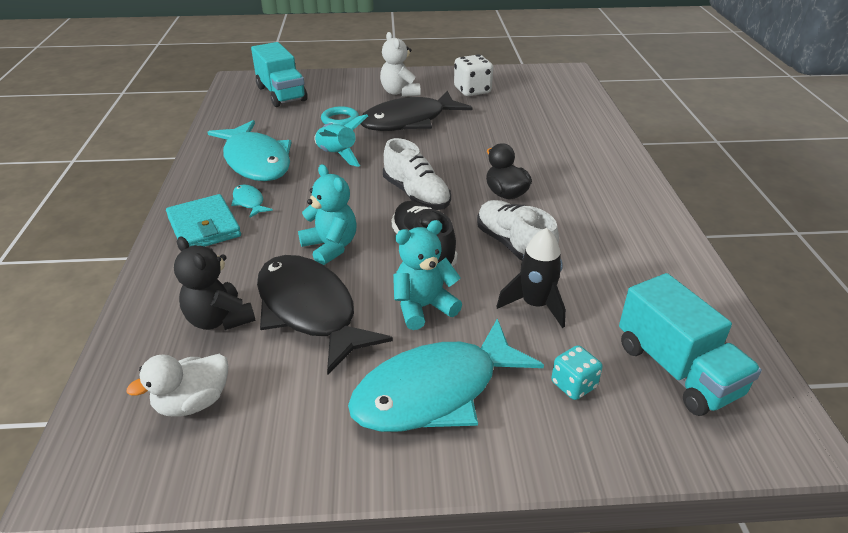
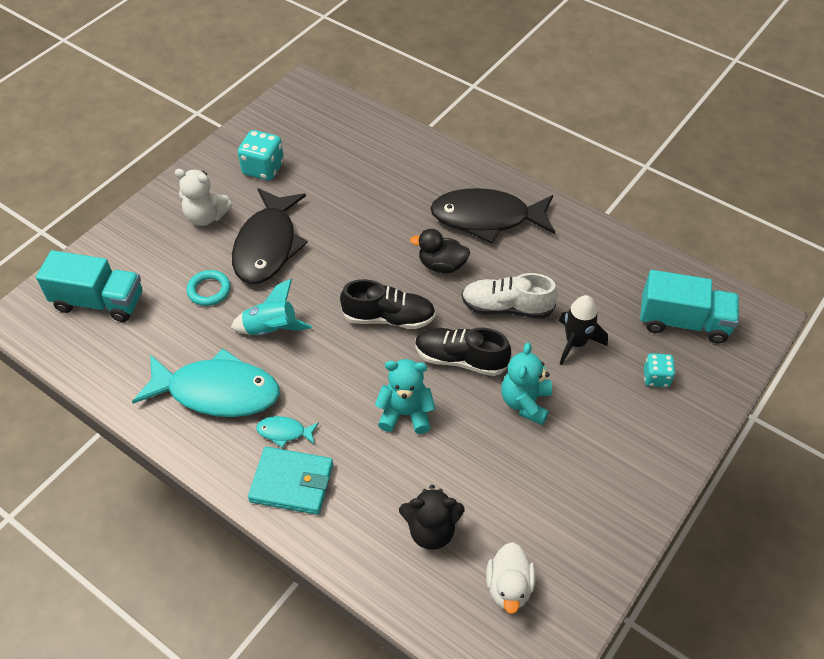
camera: 50 degrees left, 15 degrees up
black fish [257,255,393,374] -> black fish moved to [430,188,555,243]
turquoise fish [348,318,544,432] -> none
white shoe [383,138,451,210] -> black shoe [340,279,436,329]
white dice [454,55,493,96] -> turquoise dice [238,130,284,180]

